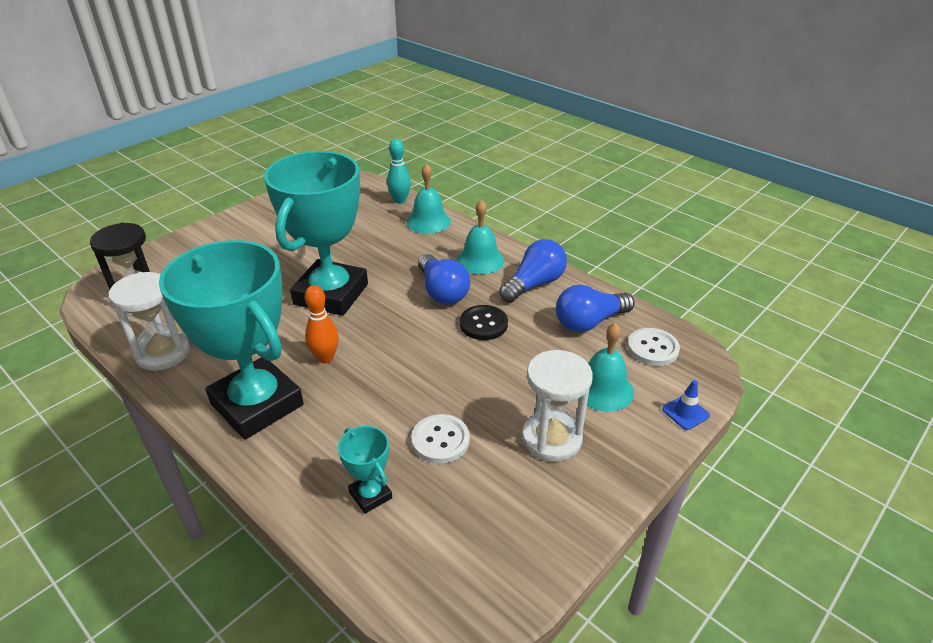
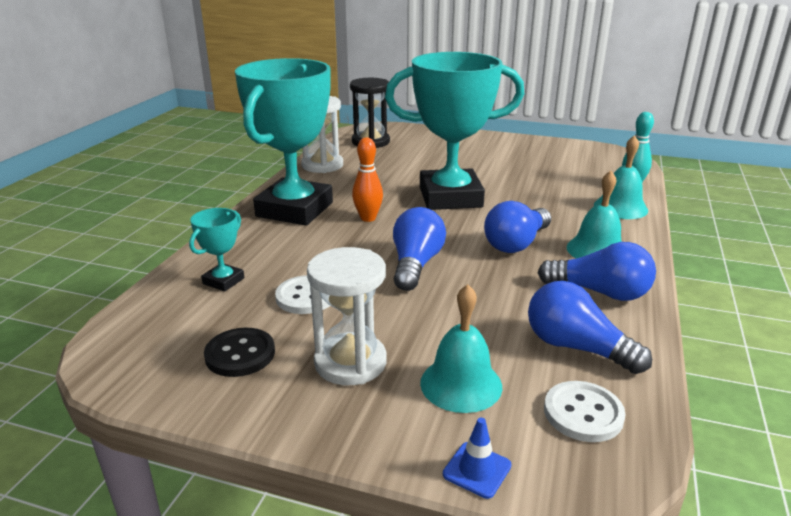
camera: 65 degrees right, 10 degrees down
black button [460,305,508,340] -> black button moved to [204,328,275,377]
none -> blue light bulb [393,207,446,291]

